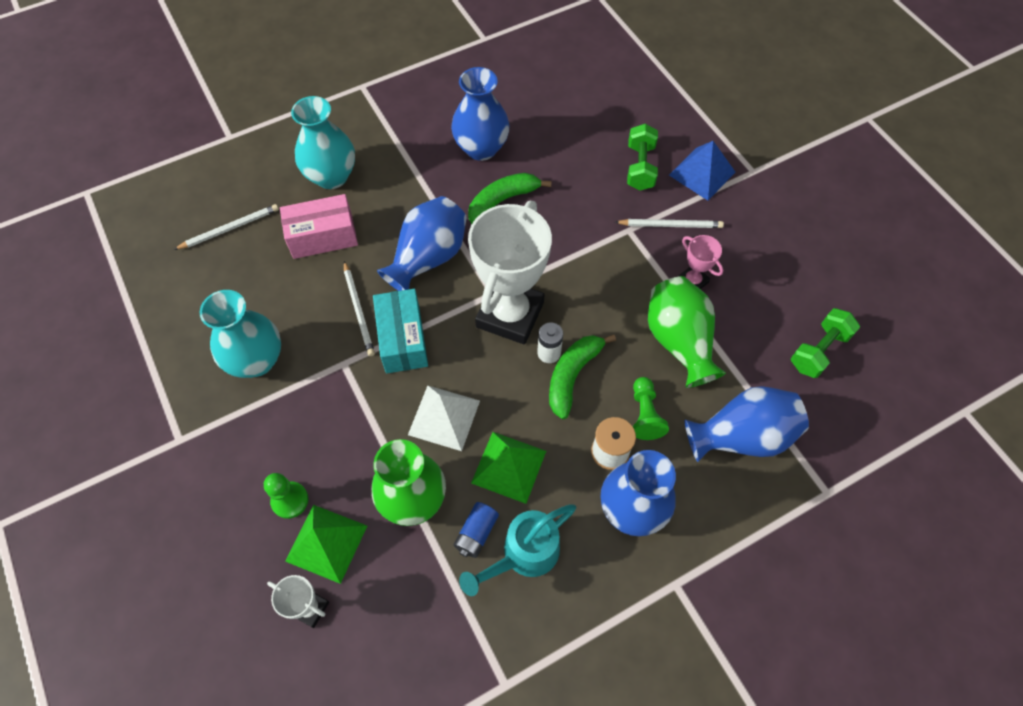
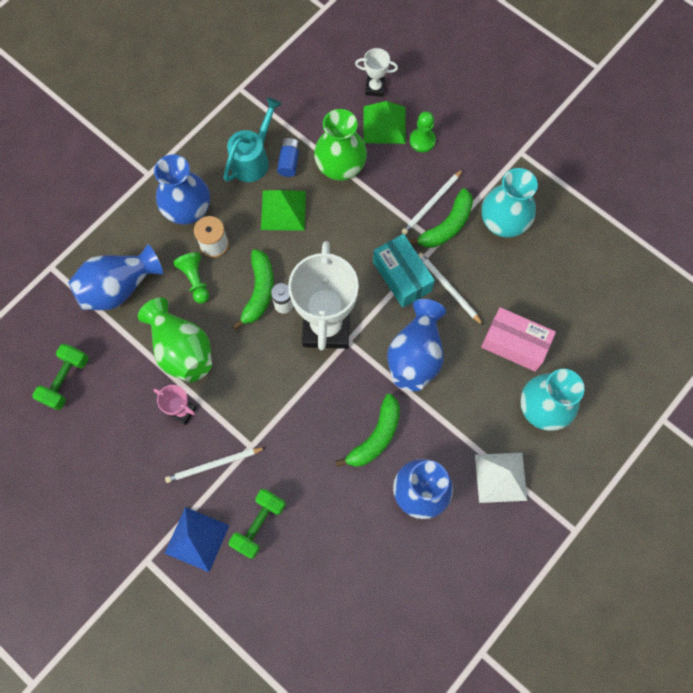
camera: 160 degrees right, 10 degrees up
white pencil [174,204,279,250] -> white pencil moved to [402,169,463,235]
pink box [280,194,358,259] -> pink box turned 60 degrees clockwise [481,307,556,372]
white pyramid [408,385,480,451] -> white pyramid moved to [475,453,527,503]
green dumbbell [627,124,658,191] -> green dumbbell turned 45 degrees clockwise [229,489,286,559]
none -> green banana [408,188,473,248]

